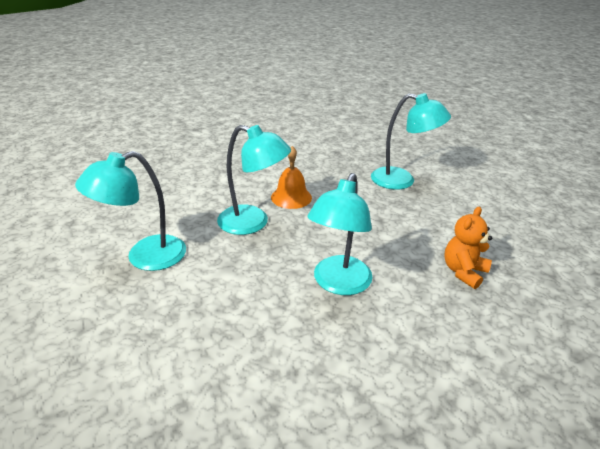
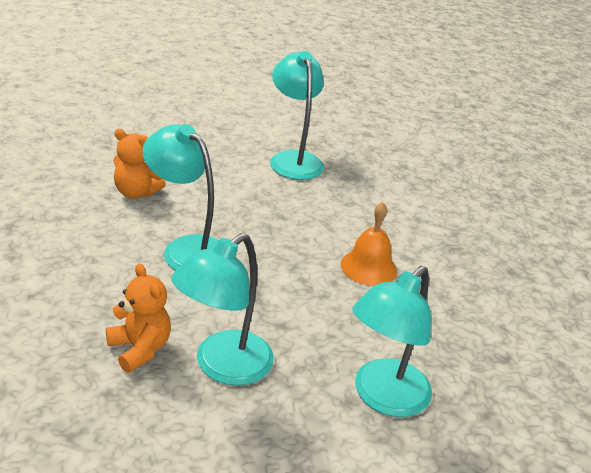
camera: 105 degrees right, 0 degrees up
turquoise lamp [217,125,291,235] -> turquoise lamp moved to [171,233,274,386]
none -> orange teddy bear [113,129,166,198]

